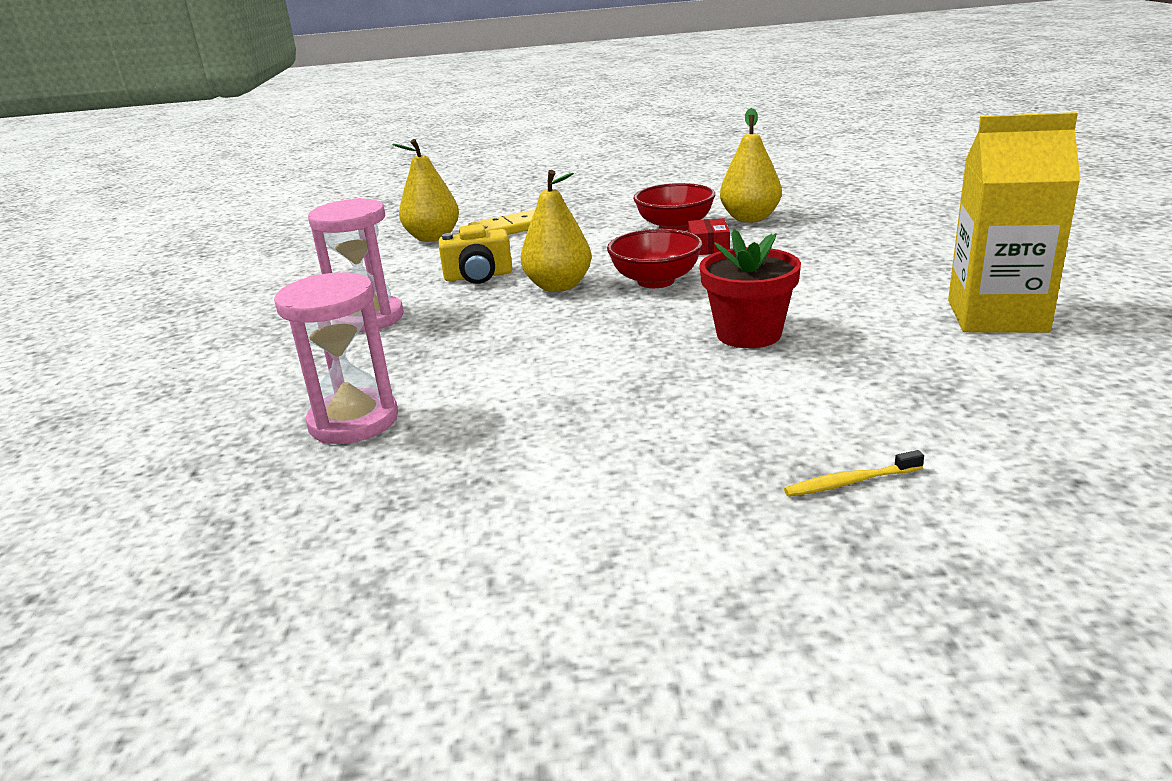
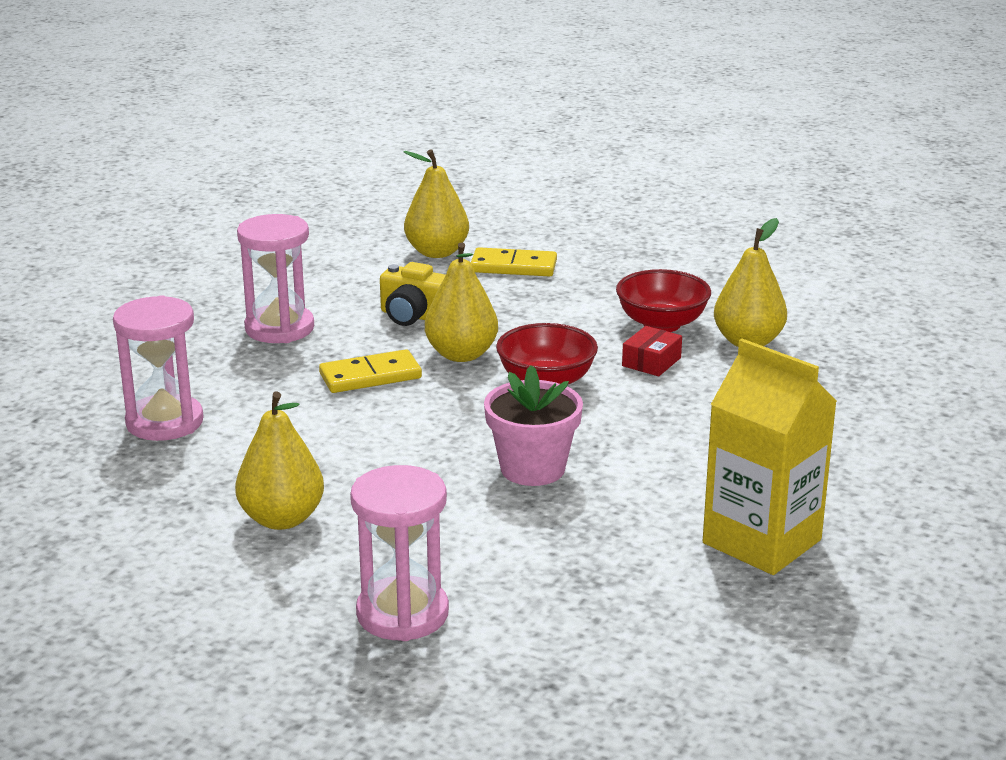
camera: 30 degrees right, 0 degrees up
red flower pot [699,229,801,348] -> pink flower pot [484,365,583,486]
yellow toothbrush [784,450,924,497] -> pink hourglass [350,465,449,641]
none -> yellow pear [235,392,324,530]
none -> yellow domino [319,349,422,393]

